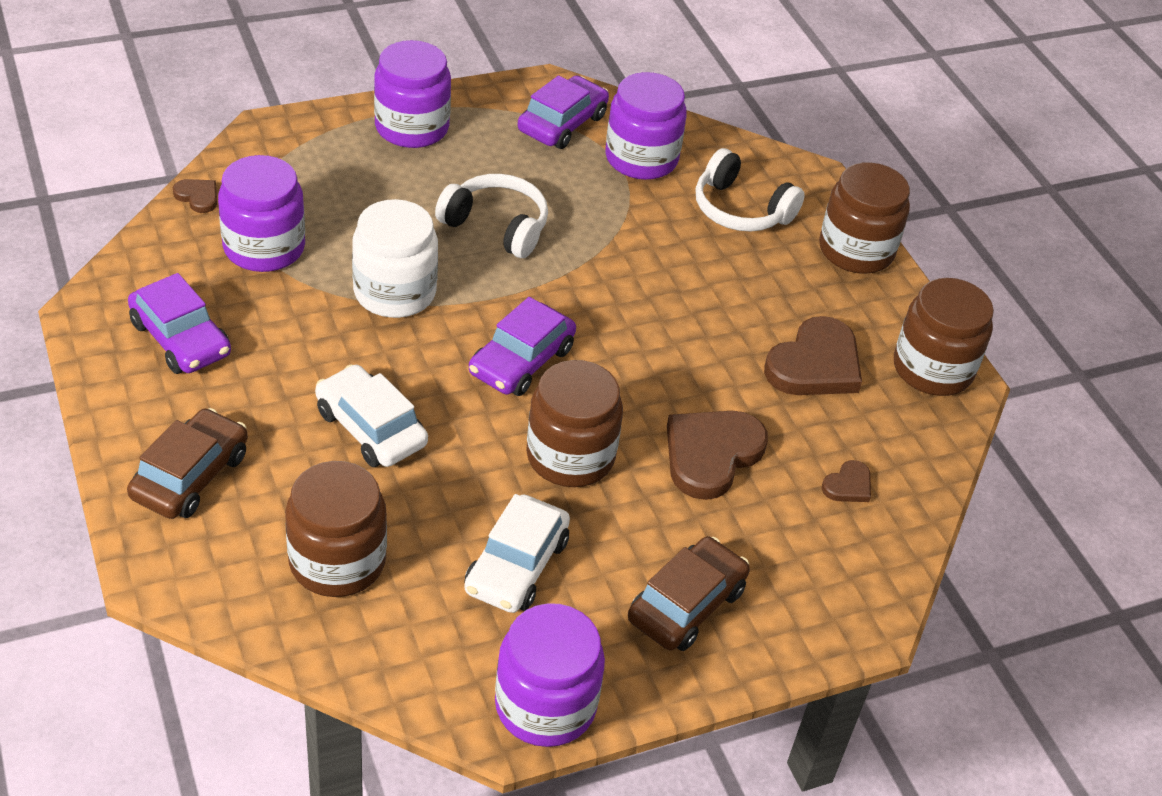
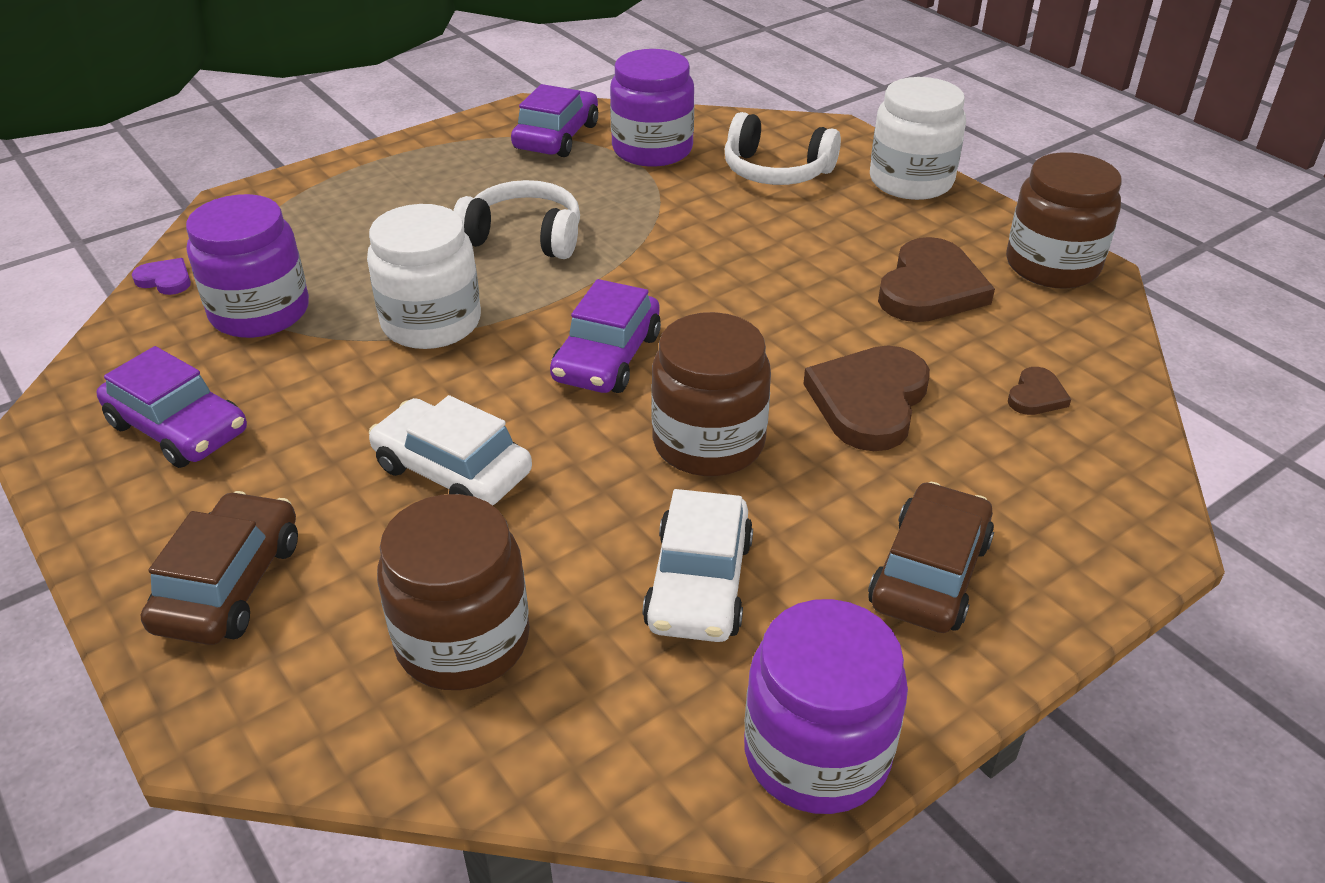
camera: 10 degrees left, 5 degrees down
brown heart [173,179,217,213] -> purple heart [132,258,191,295]
purple jar [374,40,451,148] -> none
brown jar [819,162,910,274] -> white jar [870,77,966,200]

